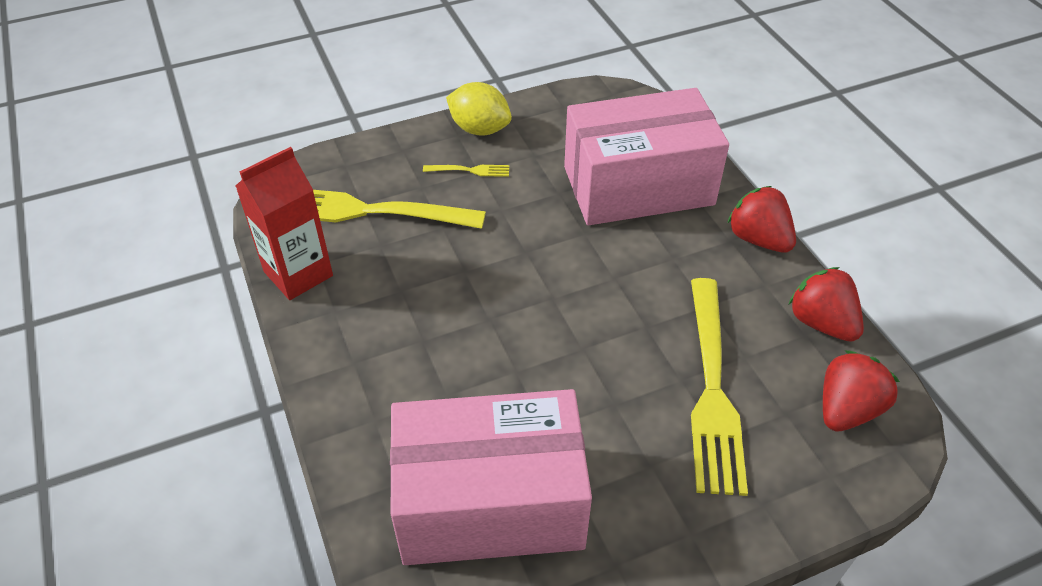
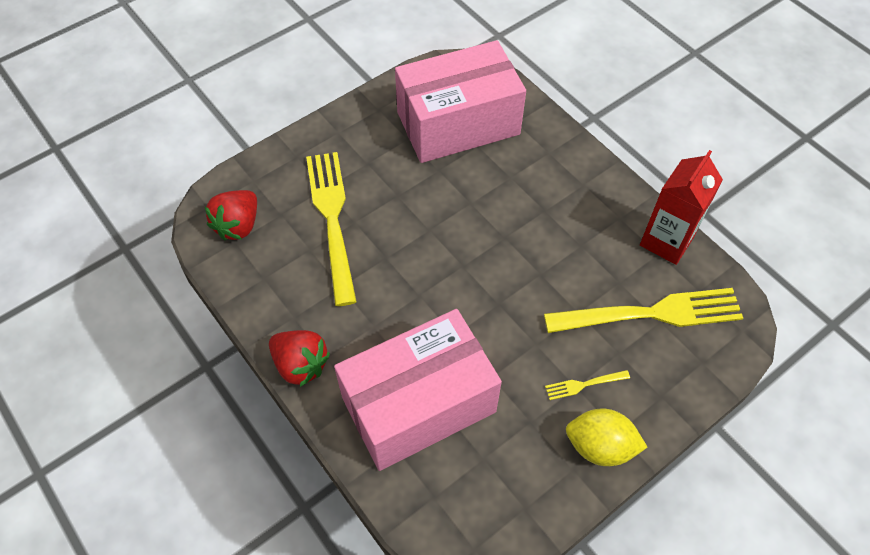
camera: 165 degrees right, 10 degrees up
red strawberry [788,267,864,342] -> none

